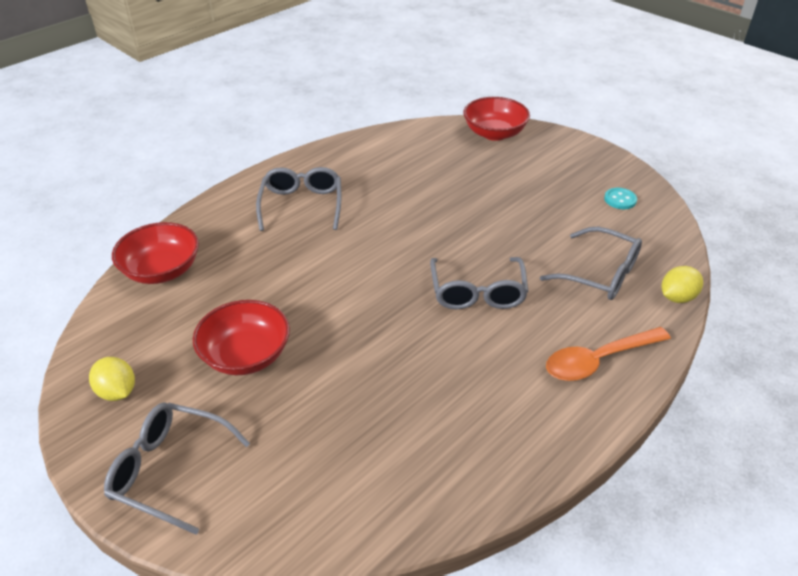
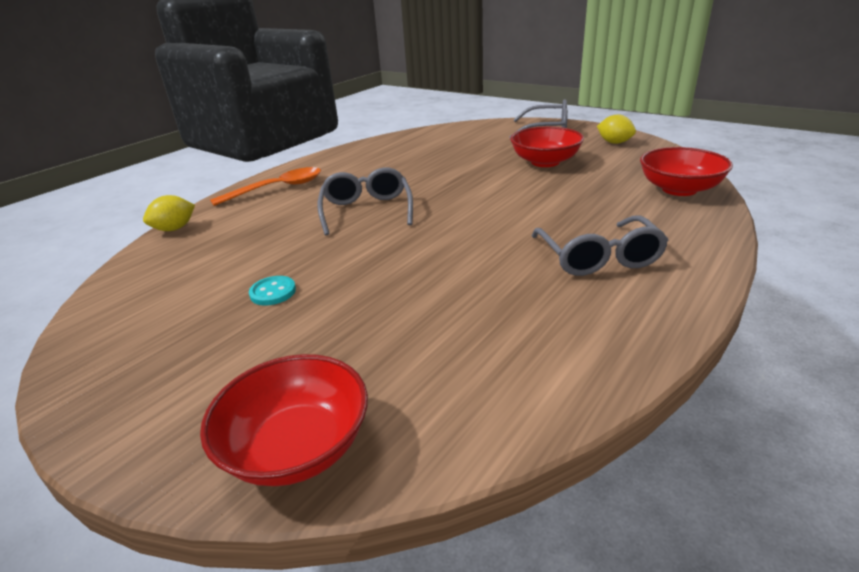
camera: 175 degrees right, 10 degrees down
grey glasses [540,227,642,300] -> none
turquoise button [604,188,637,209] -> turquoise button moved to [249,276,296,306]

